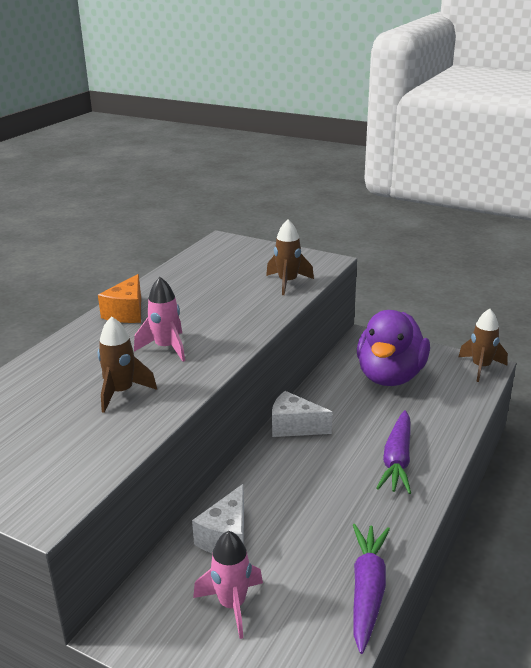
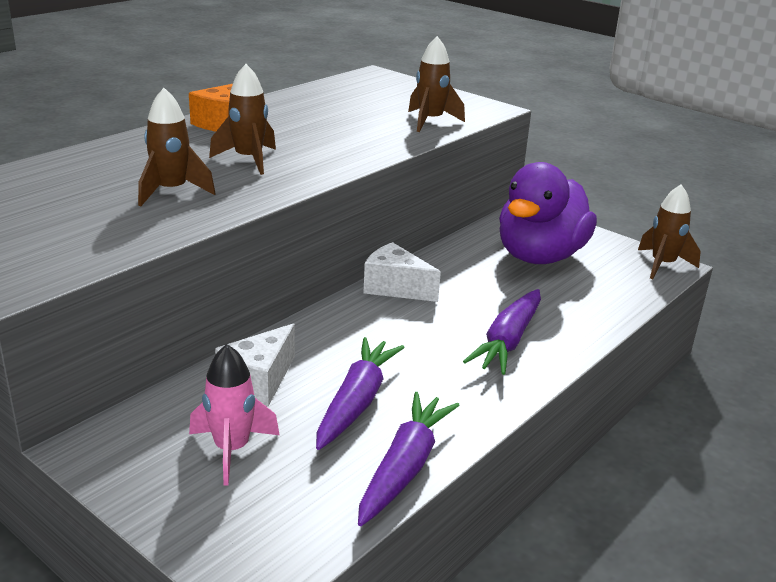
camera: 10 degrees right, 0 degrees up
pink rocket [134,277,185,362] -> brown rocket [209,64,276,175]
none -> purple carrot [316,337,405,450]

